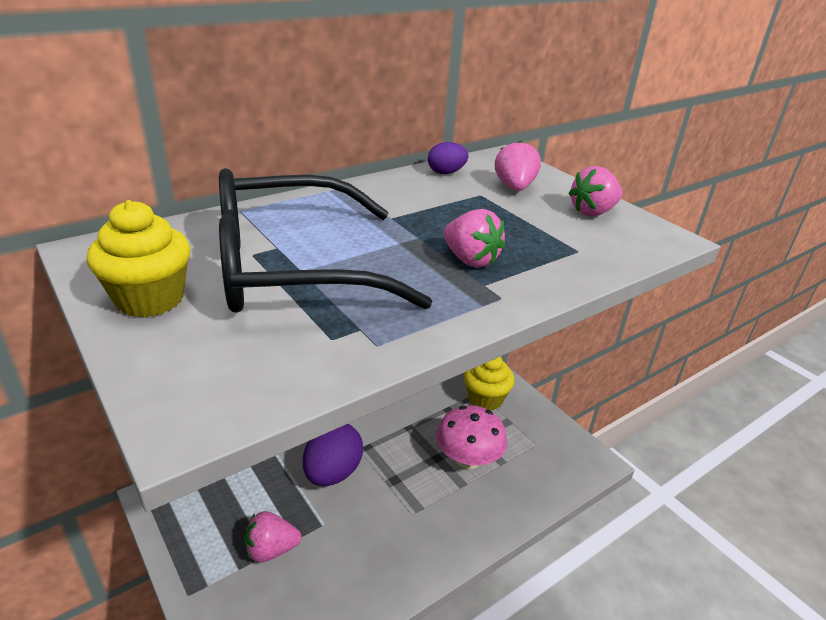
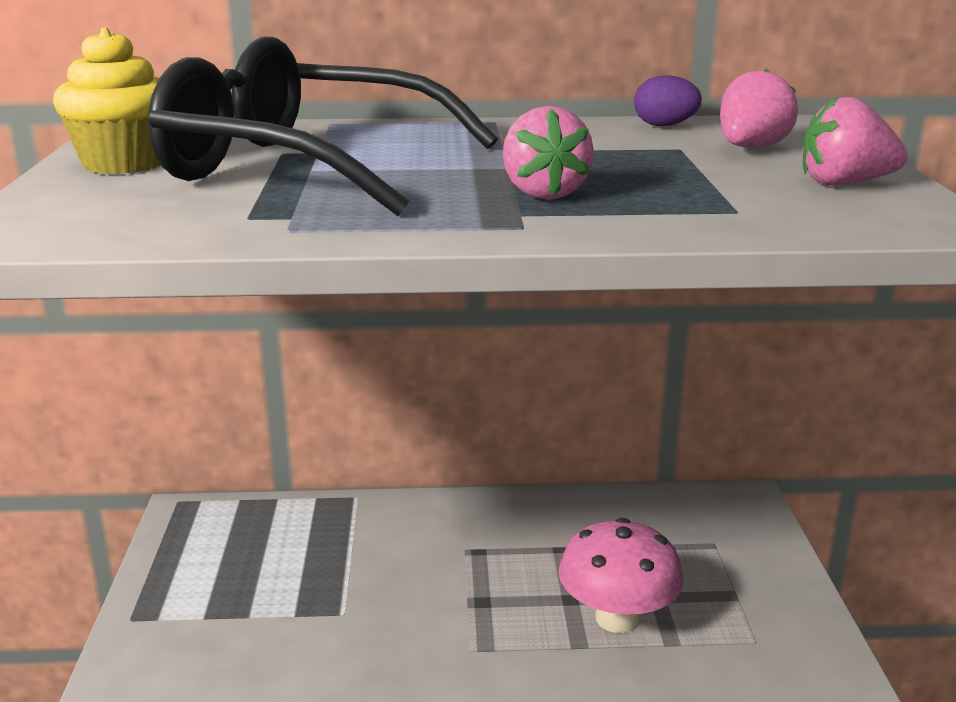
camera: 35 degrees right, 10 degrees down
pink strawberry [244,511,302,562] -> none
purple egg [303,424,363,486] -> none
yellow cupcake [464,357,515,411] -> none

